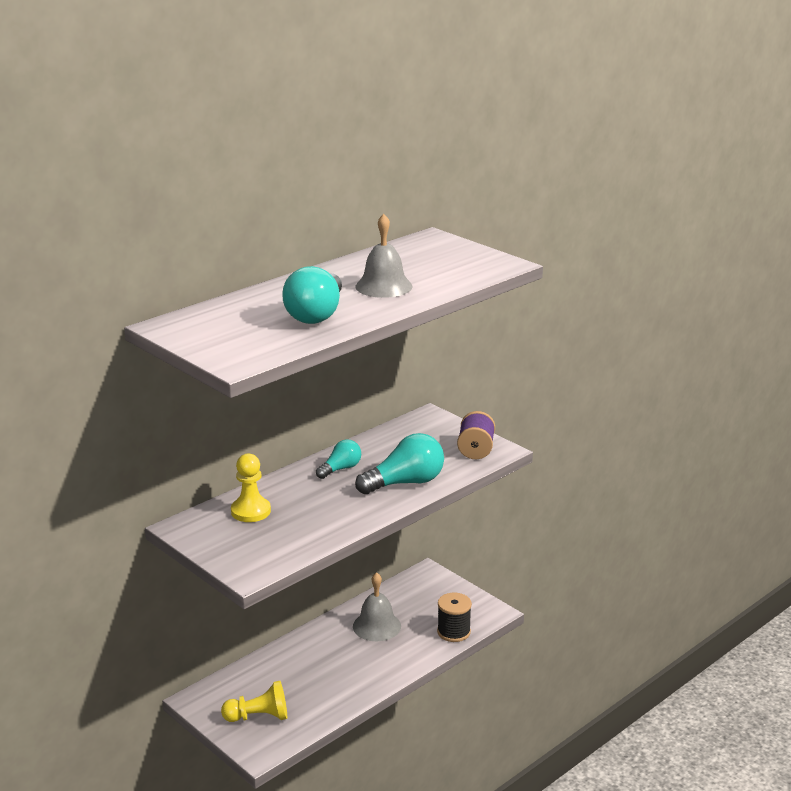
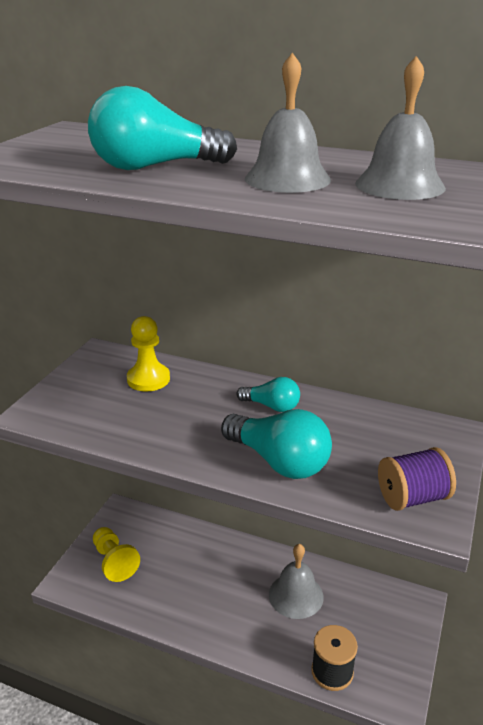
camera: 65 degrees right, 5 degrees up
none -> grey bell [355,56,446,200]

